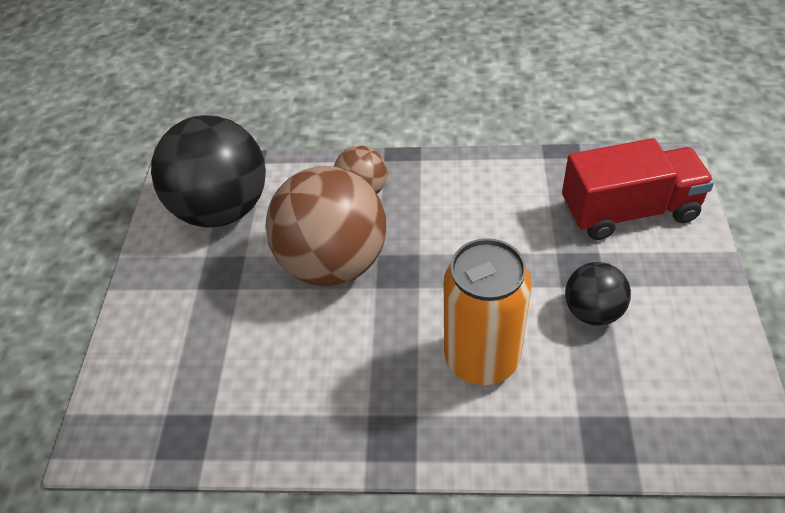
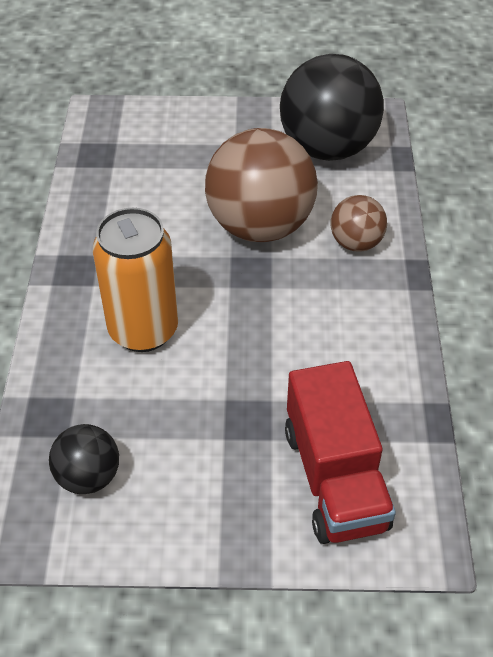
camera: 85 degrees right, 0 degrees up
black ball [565,262,631,325] -> black ball moved to [49,424,119,494]

